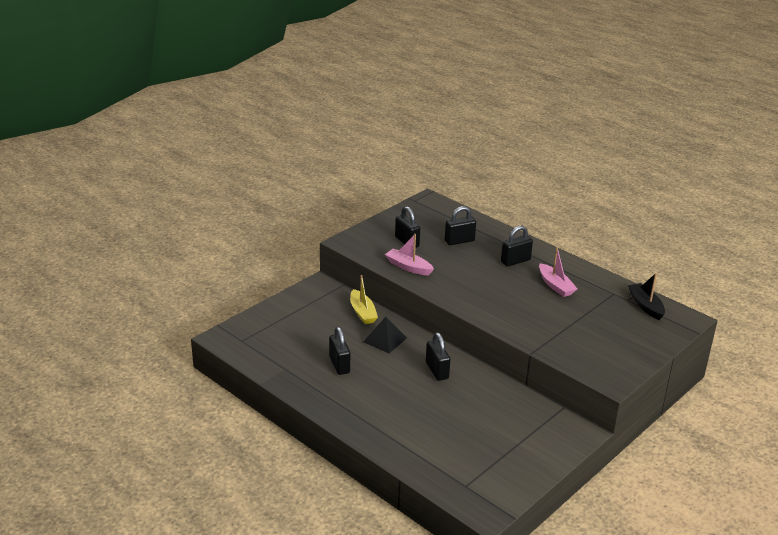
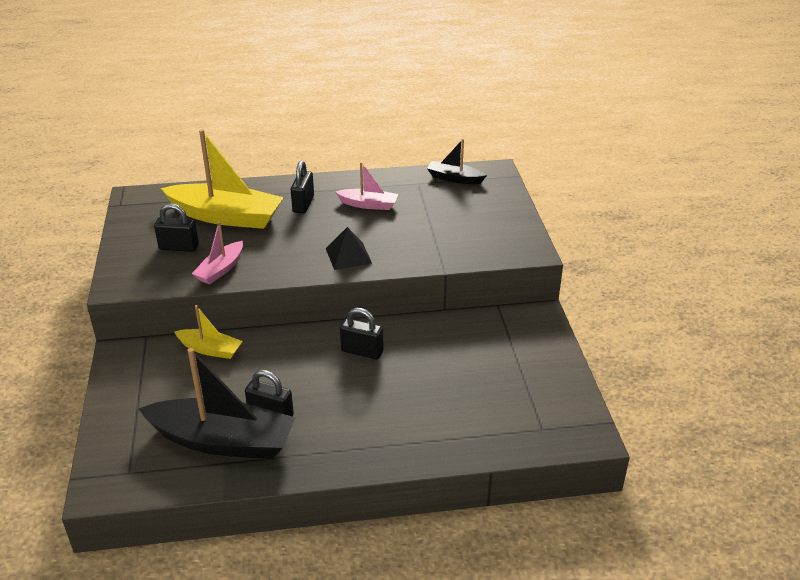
camera: 50 degrees left, 5 degrees up
black pyramid [363,317,407,353] -> black pyramid moved to [326,227,372,270]
pink boat [385,234,434,275] -> pink boat turned 45 degrees counterclockwise [192,222,243,284]
black padlock [445,206,476,245] -> yellow boat [161,129,284,229]
none -> black boat [139,348,296,459]

